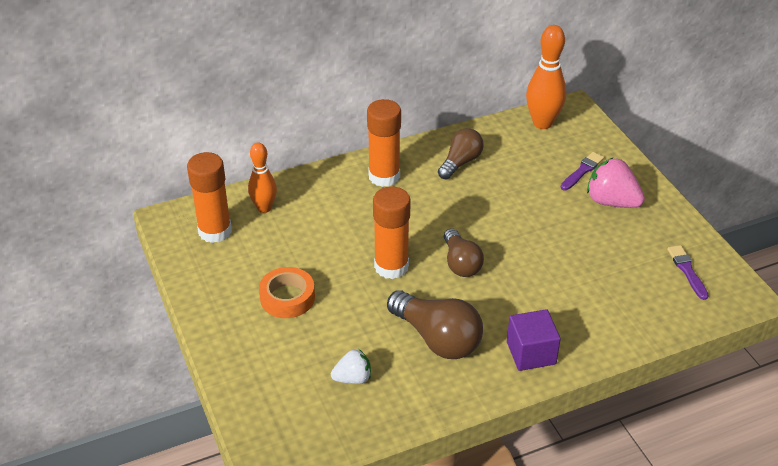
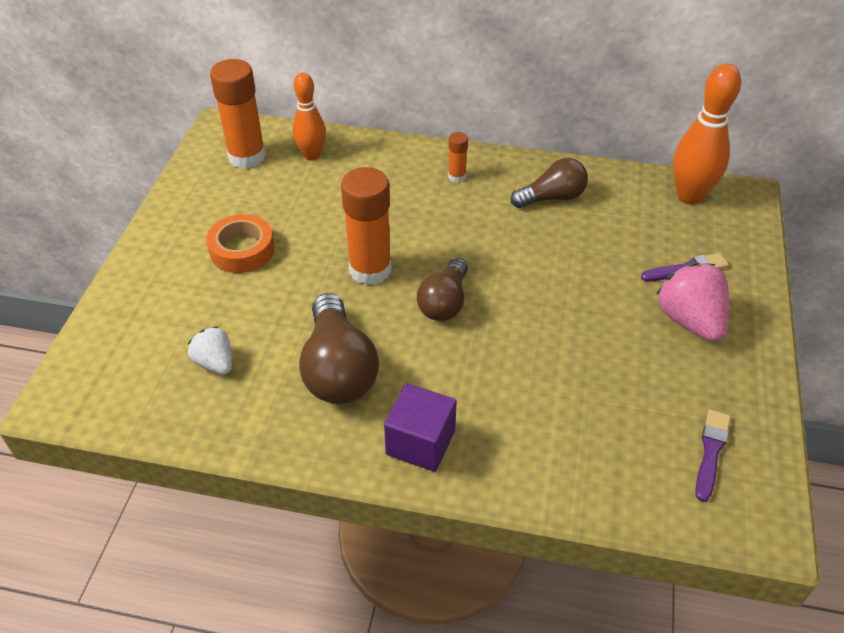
camera: 35 degrees right, 5 degrees up
white strawberry [331,349,371,384] -> white strawberry turned 150 degrees counterclockwise [188,326,232,374]
orange glue stick [367,99,401,187] -> orange glue stick [448,132,468,182], size x0.47

